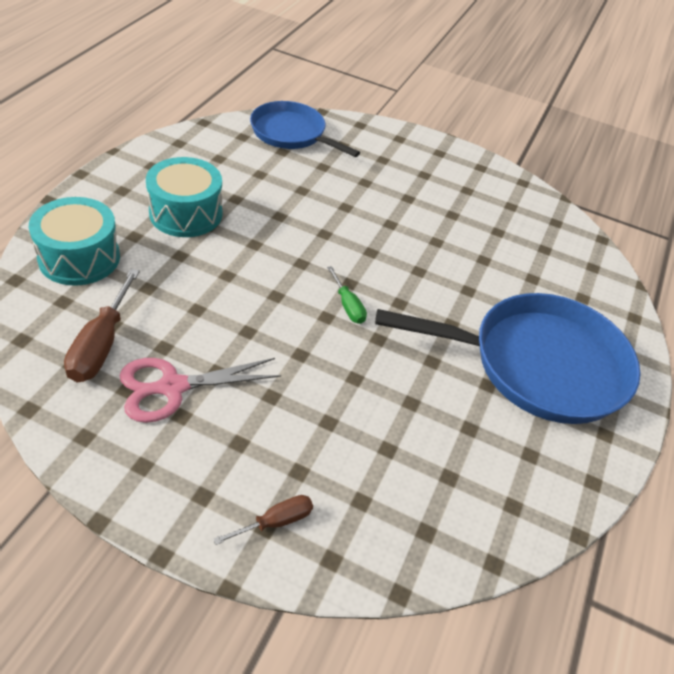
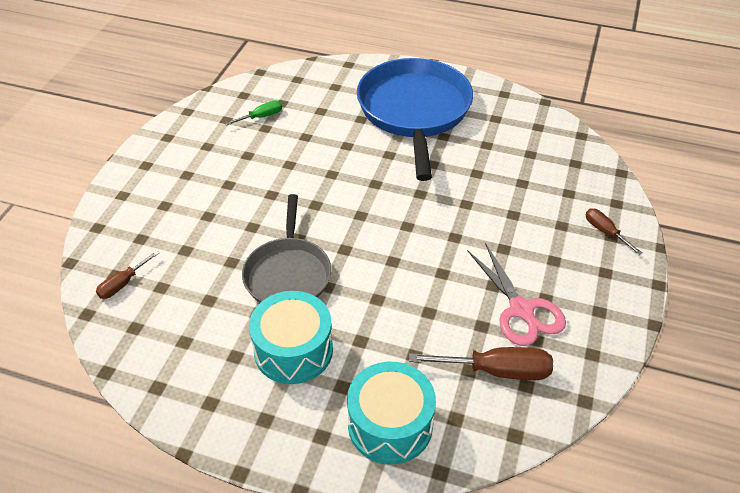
camera: 90 degrees left, 0 degrees up
blue pan [250,101,360,157] -> brown screwdriver [96,250,159,299]
green screwdriver [327,266,367,324] -> green screwdriver moved to [225,100,282,126]
none -> grey pan [242,194,331,303]

